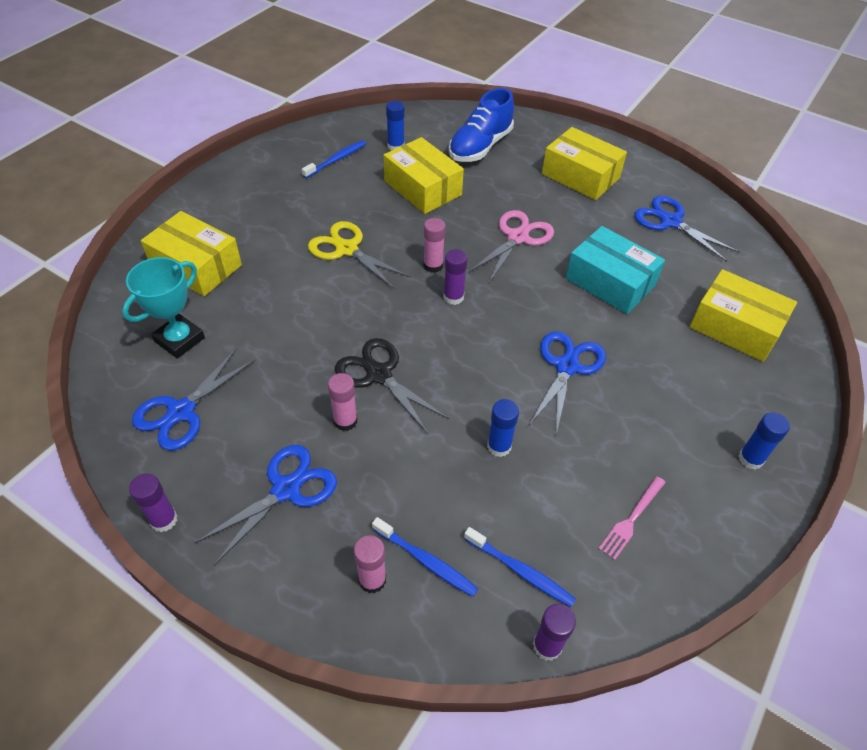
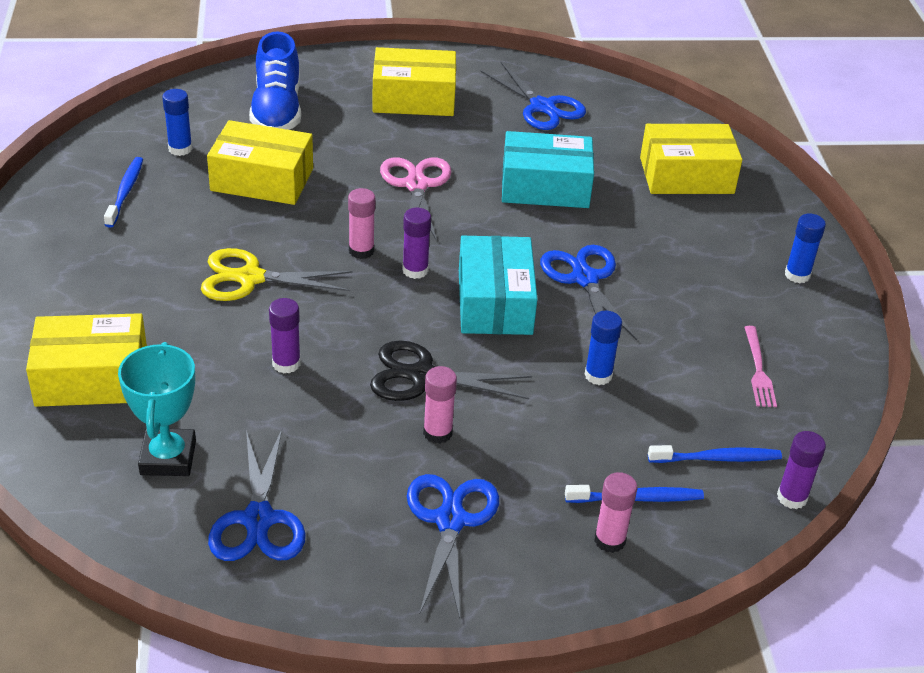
camera: 40 degrees left, 10 degrees down
purple glue stick [129,473,177,532] -> purple glue stick moved to [269,298,301,373]
blue scissors [634,196,740,262] -> blue scissors turned 135 degrees counterclockwise [480,62,586,130]
none -> turquoise box [459,236,537,335]

